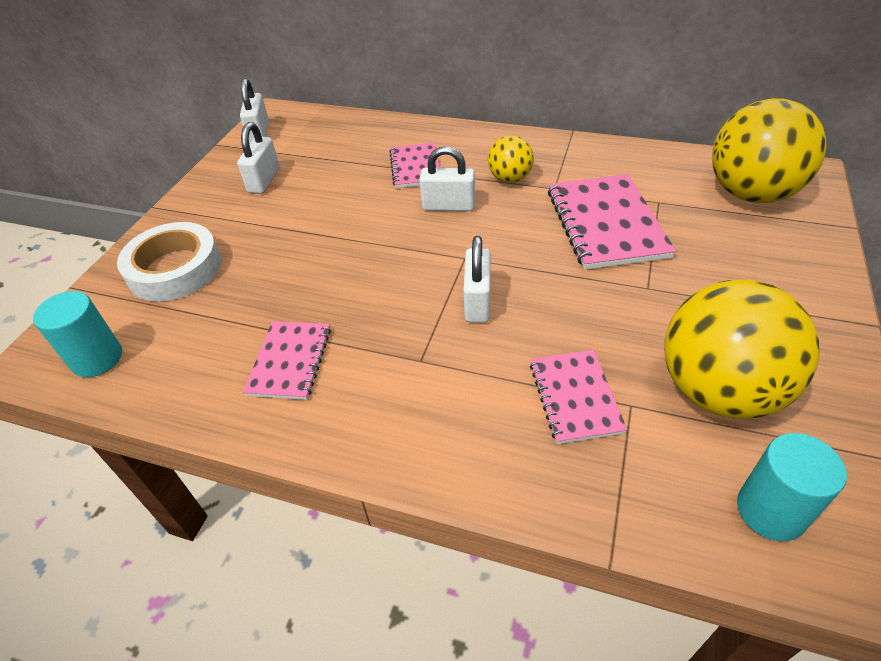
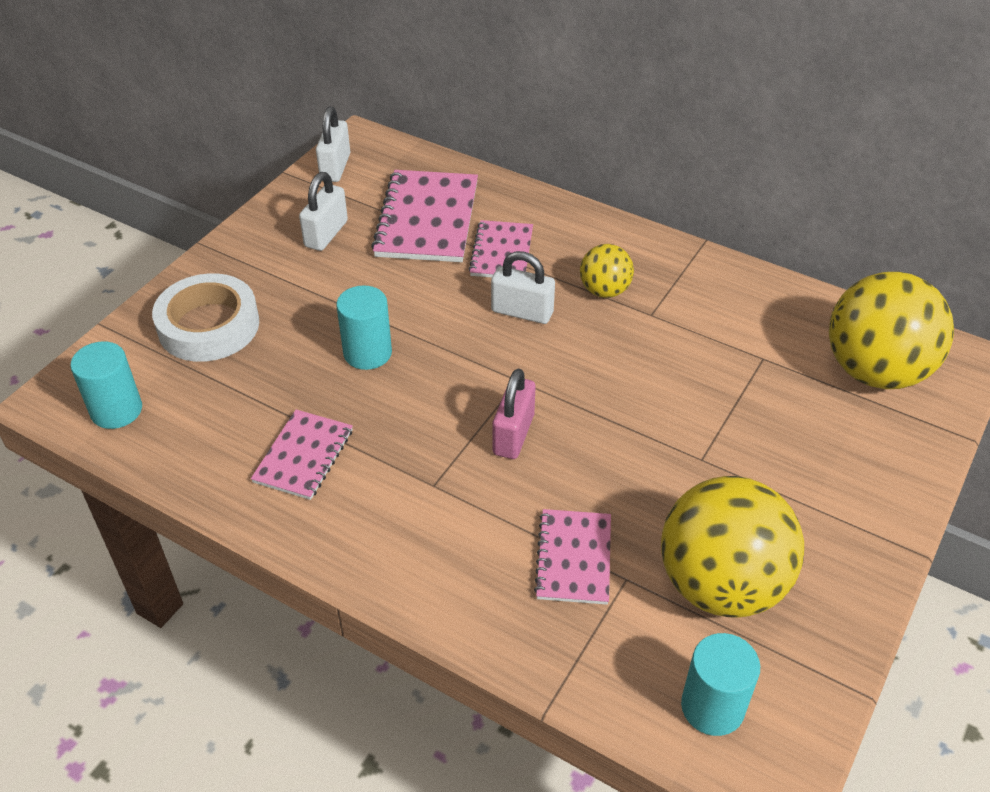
camera: 10 degrees right, 0 degrees up
white padlock [463,236,491,323] -> pink padlock [492,369,535,459]
pink notebook [548,174,676,270] -> pink notebook moved to [371,170,478,262]
none -> turquoise cylinder [336,285,392,370]

